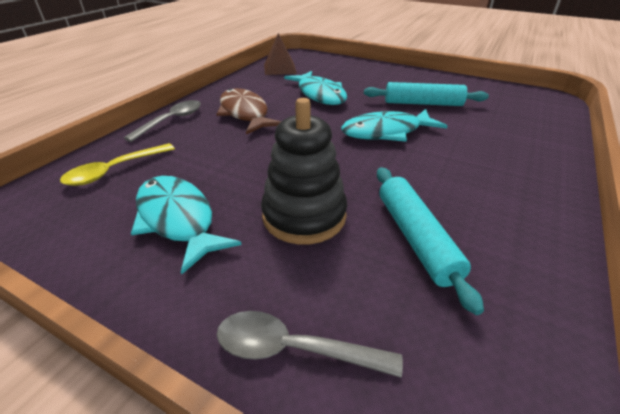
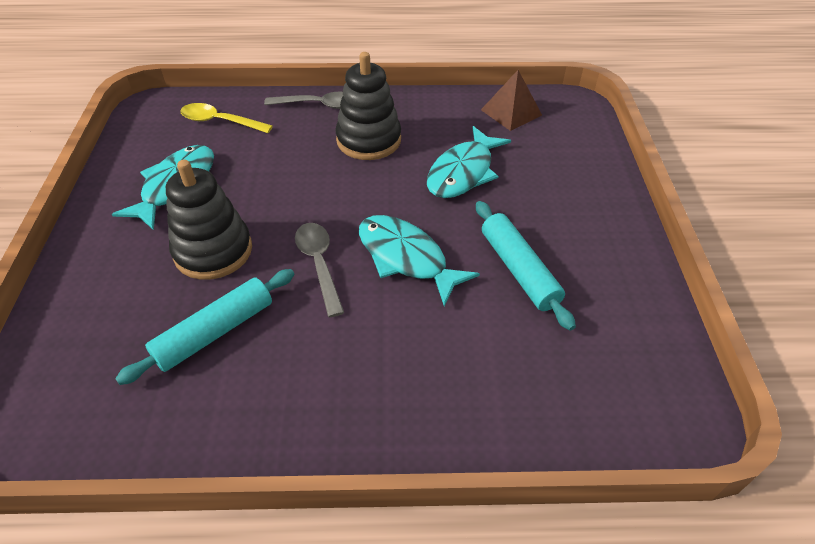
camera: 60 degrees right, 10 degrees up
brown fish [217,88,282,134] -> black stacking toy [335,52,401,160]
grey spoon [217,311,403,378] -> grey spoon moved to [295,223,344,317]

